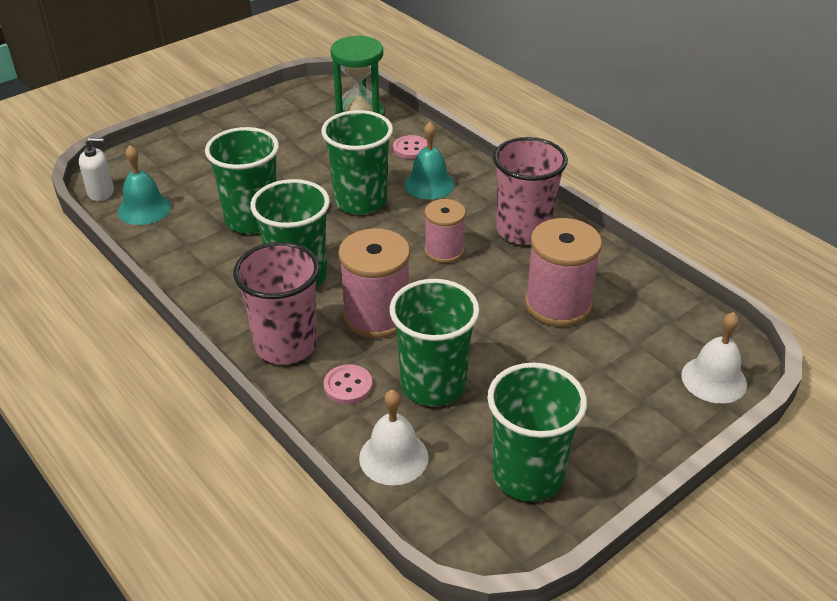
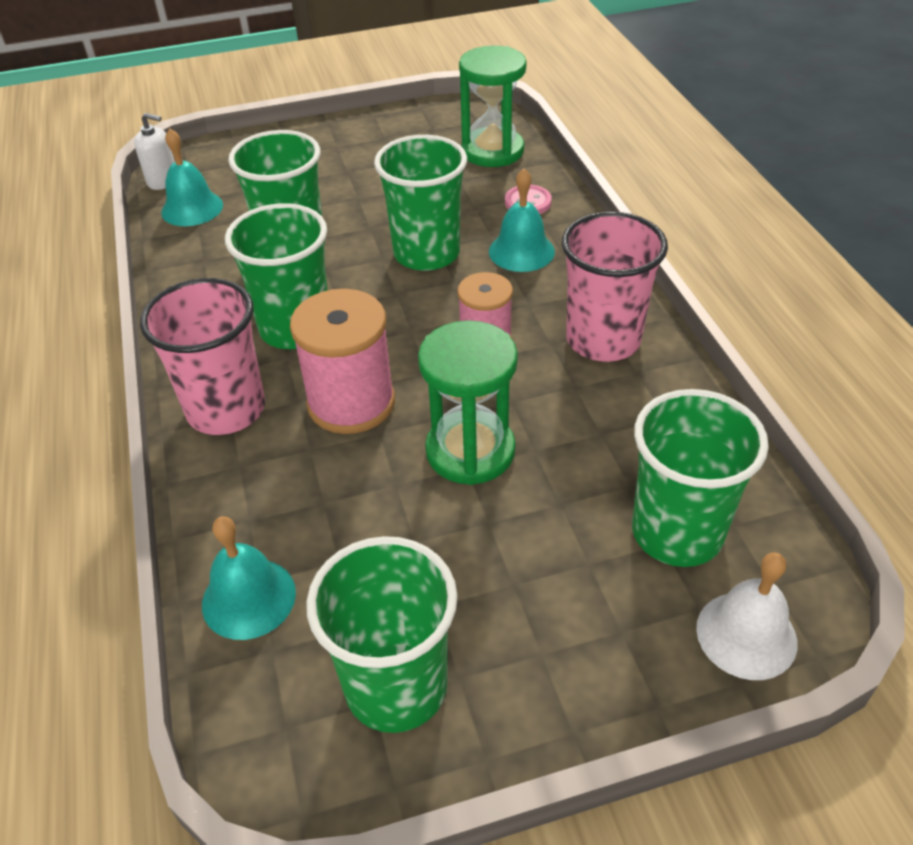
camera: 25 degrees right, 5 degrees up
pink button [324,364,372,404] -> none
white bell [359,390,429,485] -> turquoise bell [202,516,296,640]
green cup [390,279,480,406] -> green cup moved to [632,389,769,567]
pink spool [525,218,602,327] -> none
none -> green hourglass [418,320,518,485]

